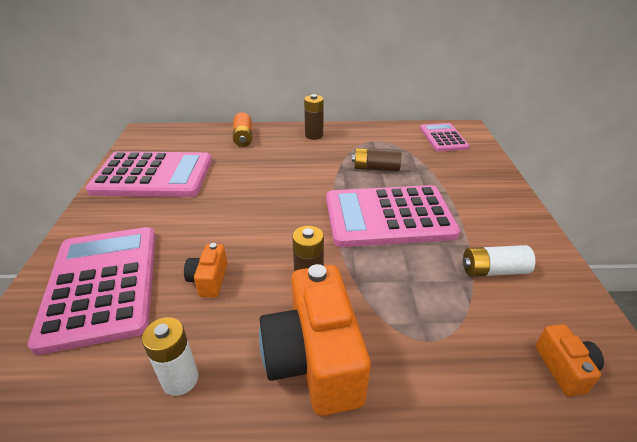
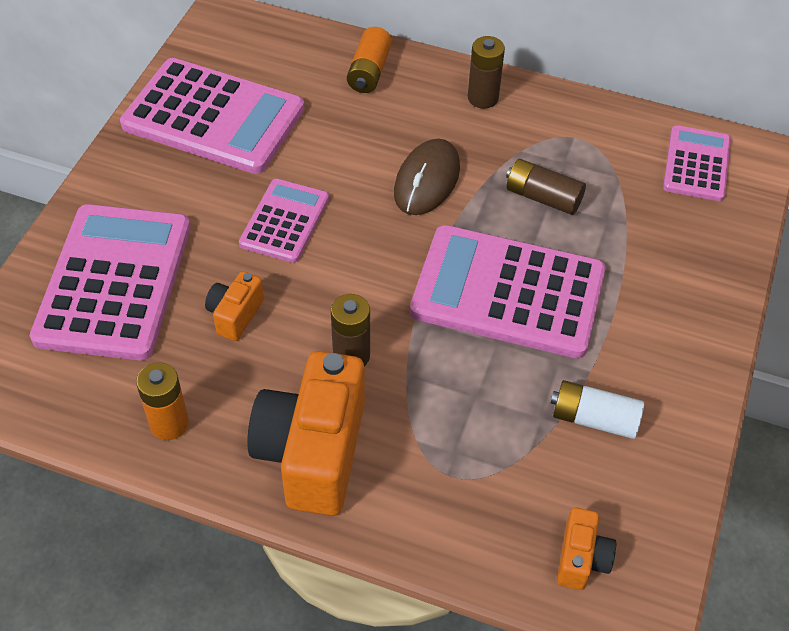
camera: 20 degrees right, 15 degrees up
white battery [142,317,198,396] -> orange battery [136,362,189,440]
none -> pink calculator [239,178,329,263]
none -> brown mouse [394,139,460,215]

